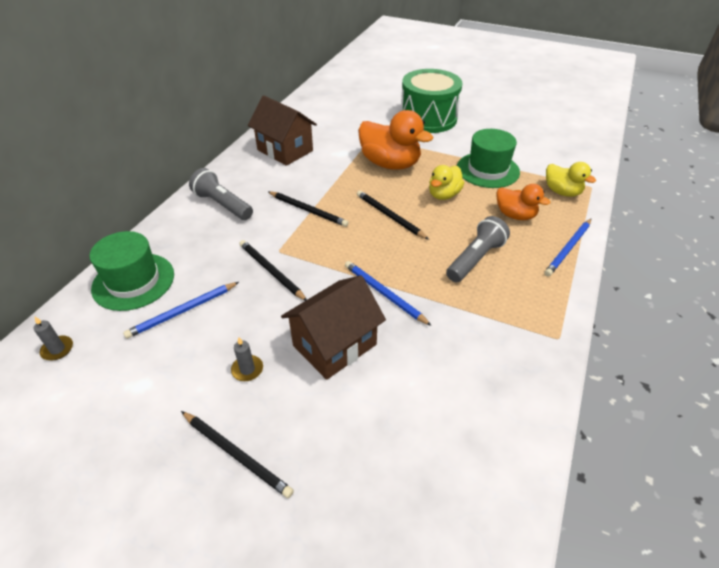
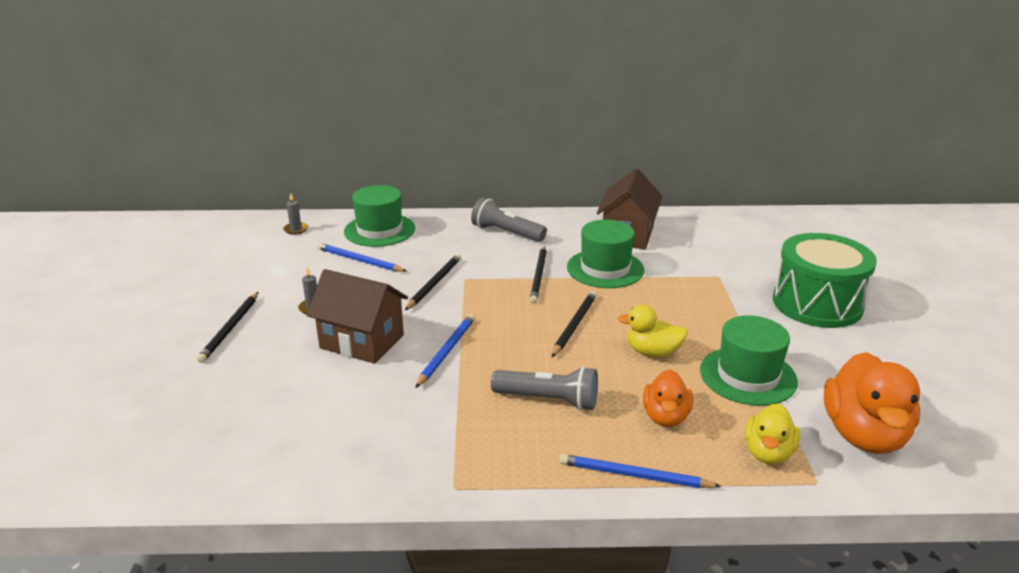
camera: 65 degrees right, 15 degrees down
grey flashlight [189,168,253,220] -> grey flashlight turned 75 degrees counterclockwise [471,198,547,242]
orange duck [358,110,433,170] -> orange duck moved to [824,352,920,454]
none -> green hat [567,220,644,288]

